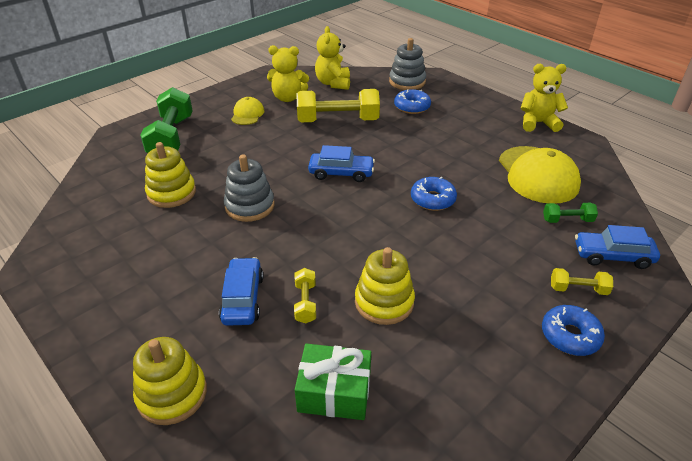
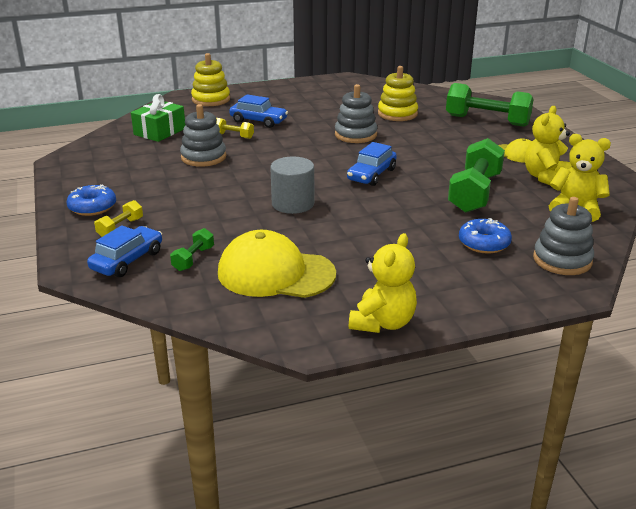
camera: 115 degrees right, 10 degrees down
yellow dumbbell [296,89,380,122] -> green dumbbell [448,138,505,213]
yellow stacking toy [355,247,415,325] -> grey stacking toy [180,104,226,167]
blue donut [411,177,457,211] -> grey cylinder [270,157,314,214]

